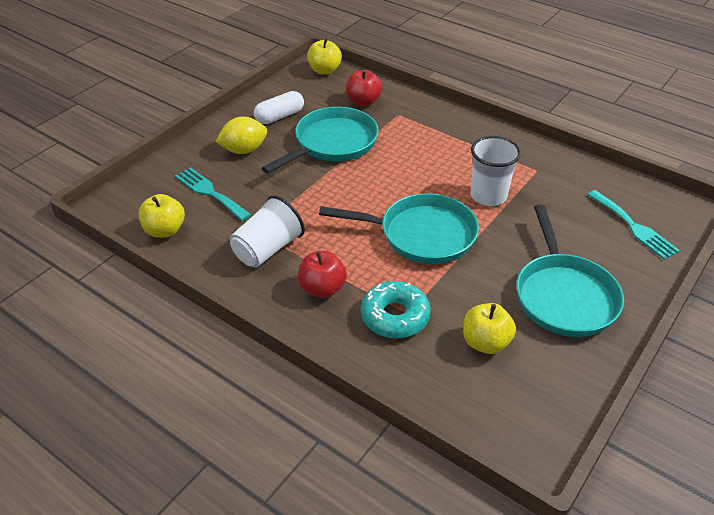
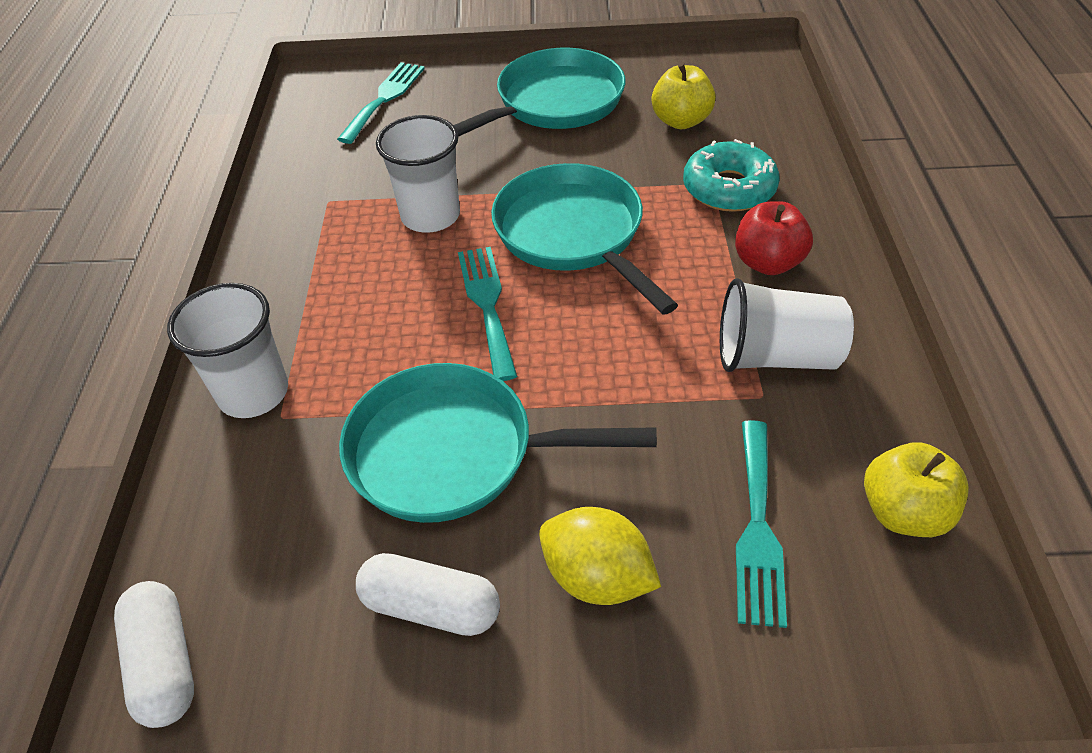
camera: 125 degrees left, 5 degrees up
yellow apple [307,38,342,75] -> white capsule [114,581,194,728]
red apple [346,69,382,106] -> none
none -> white cup [167,283,288,418]
none -> turquoise fork [458,247,517,381]

